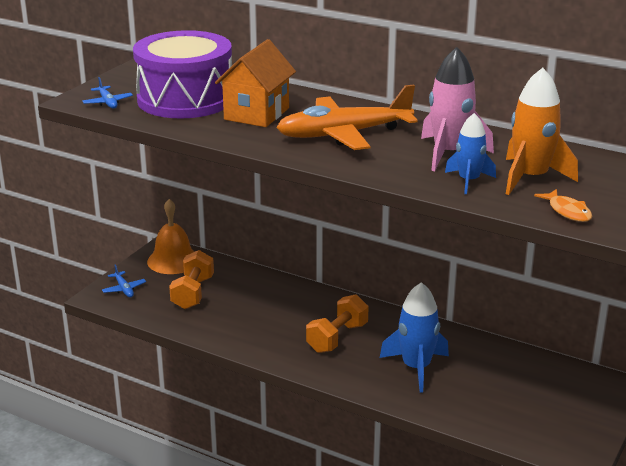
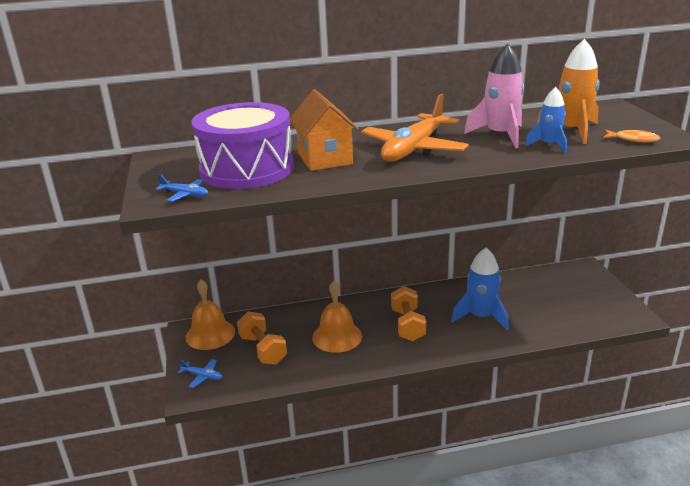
camera: 40 degrees left, 0 degrees up
none -> orange bell [312,281,362,353]

